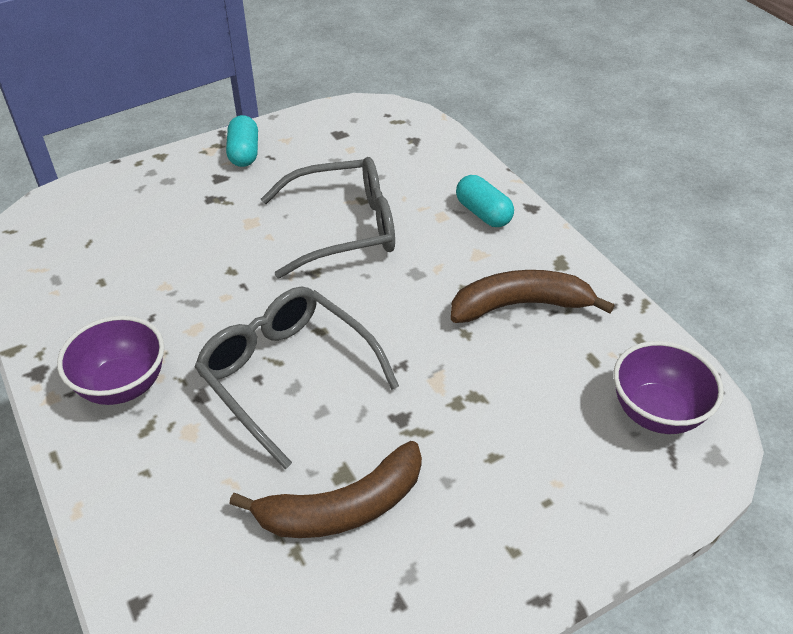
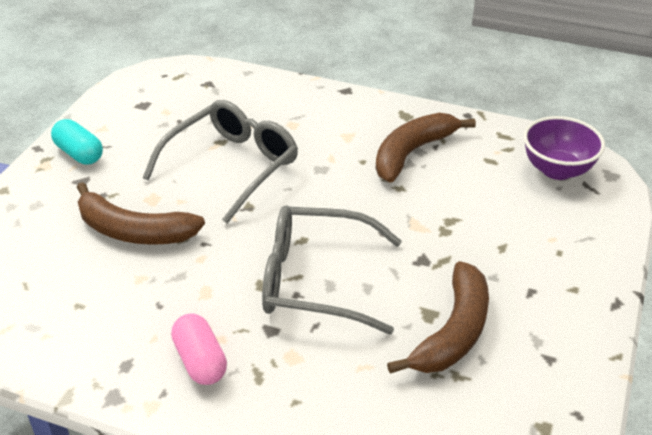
camera: 40 degrees left, 5 degrees down
purple bowl [57,316,164,405] -> pink capsule [171,314,227,385]
turquoise capsule [456,175,514,227] -> none
none -> brown banana [77,182,205,245]

